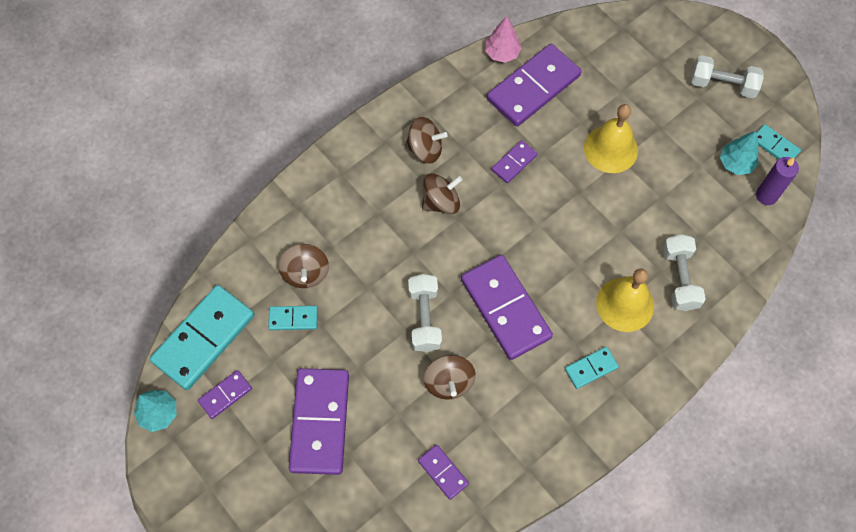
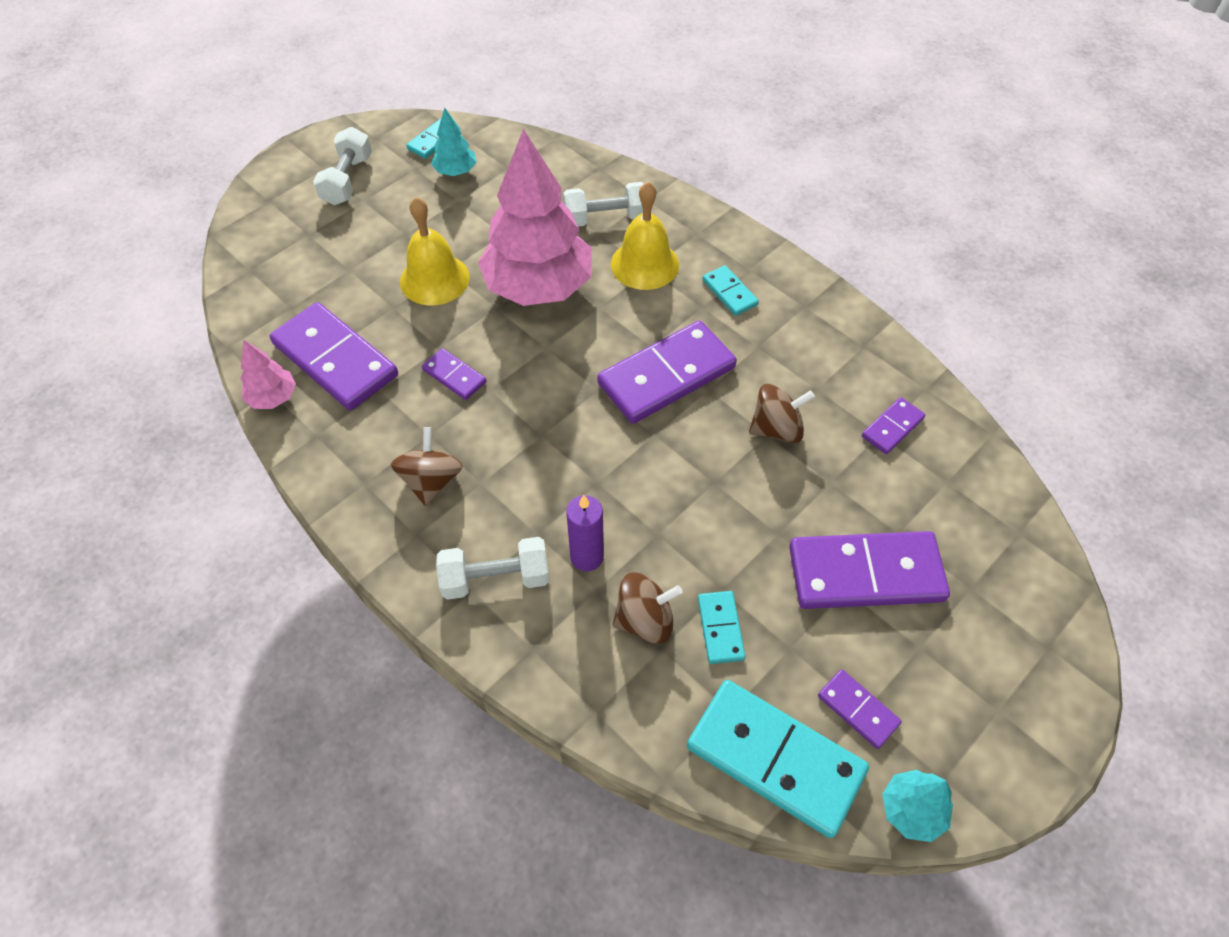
camera: 95 degrees left, 10 degrees down
white dumbbell [408,274,442,352] -> white dumbbell moved to [436,537,549,599]
brown spinning top [422,173,463,214] -> none
purple candle [756,157,799,205] -> purple candle moved to [566,495,604,571]
none -> pink tree [478,129,592,306]

